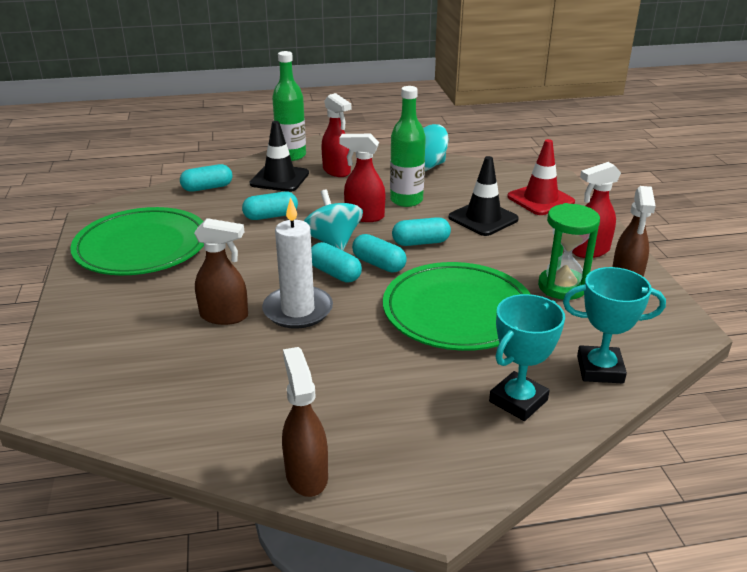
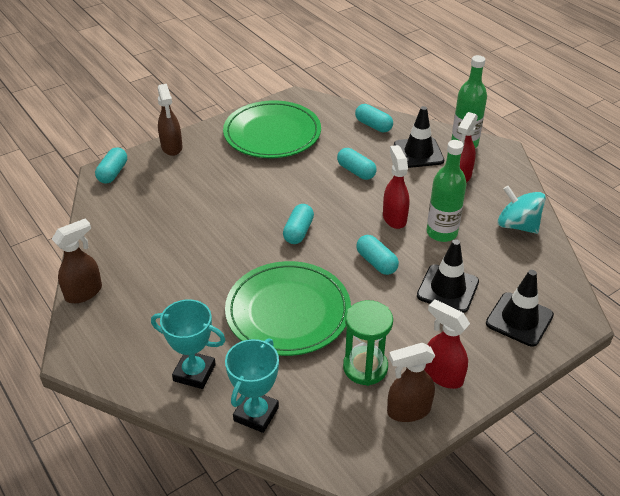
camera: 65 degrees right, 10 degrees up
brown spray bottle [194,218,248,325] -> brown spray bottle moved to [158,84,182,156]
white candle [262,197,333,329] -> none
turquoise spinning top [304,190,363,251] -> none
turquoise capsule [352,234,407,272] -> turquoise capsule moved to [95,147,127,184]
red traffic cone [507,139,575,215] -> black traffic cone [486,270,554,347]
turquoise trophy [563,267,666,383] -> turquoise trophy turned 45 degrees clockwise [225,338,279,433]

